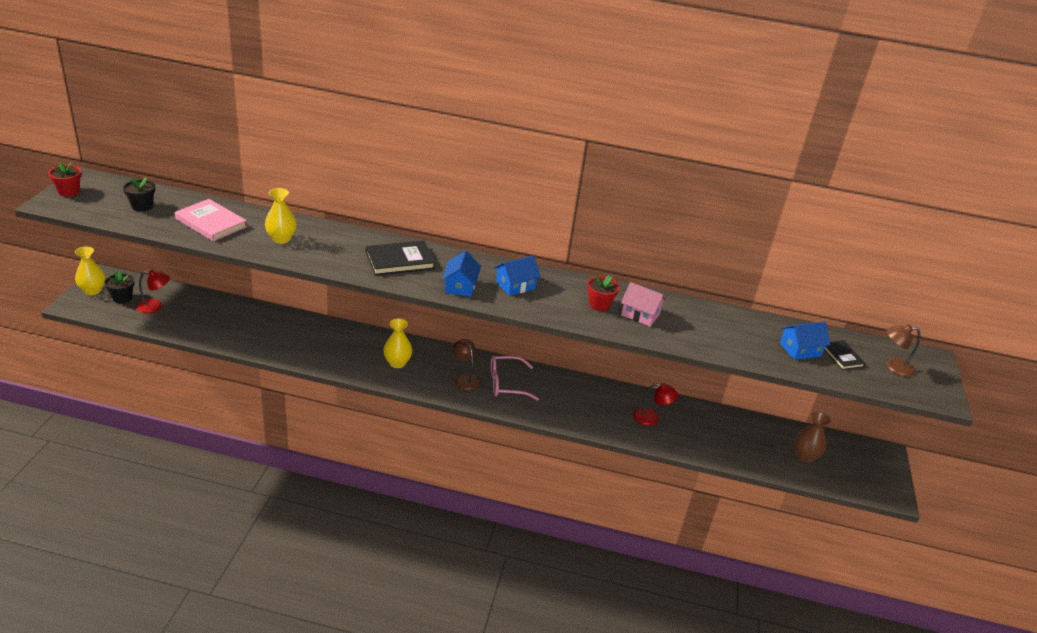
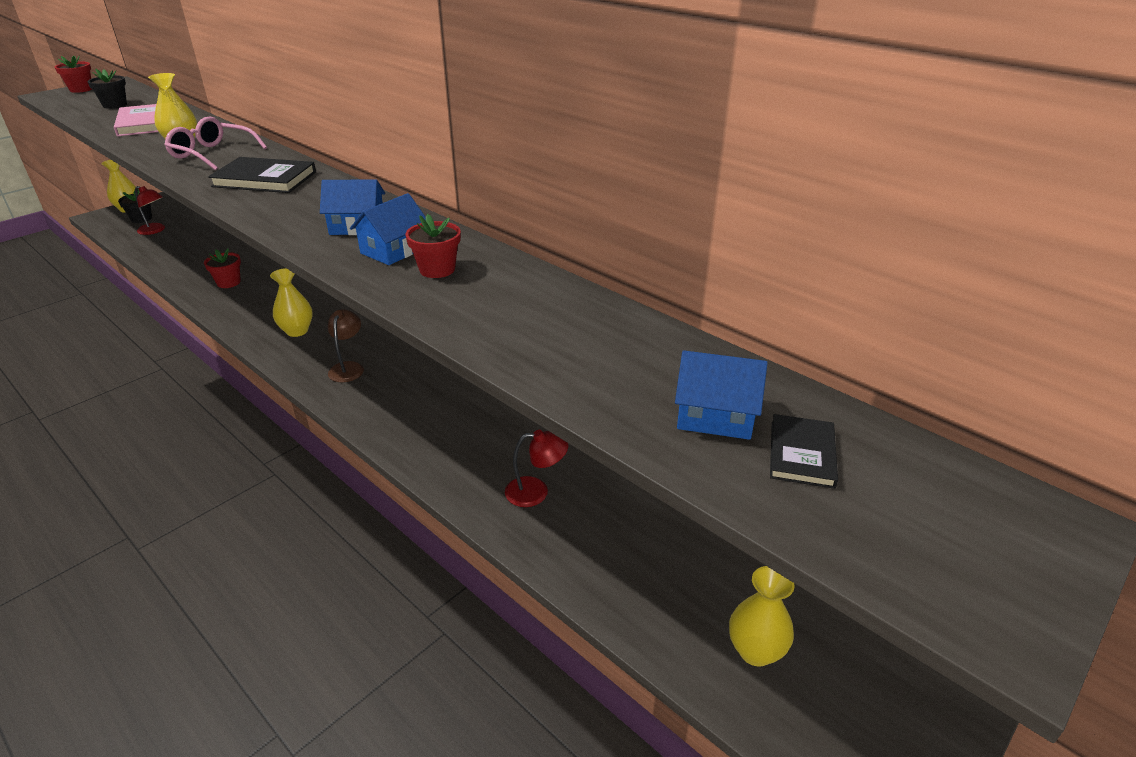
camera: 35 degrees right, 0 degrees up
blue house [442,251,481,297] -> blue house moved to [350,193,426,265]
pink glasses [491,355,539,401] -> pink glasses moved to [165,116,267,170]
pink house [621,282,666,327] -> none
red lamp [633,383,678,426] -> red lamp turned 45 degrees counterclockwise [505,430,568,507]
brown vase [794,411,831,462] -> yellow vase [729,566,795,666]
brown lamp [886,325,920,377] -> none
none -> red flower pot [204,248,241,288]

